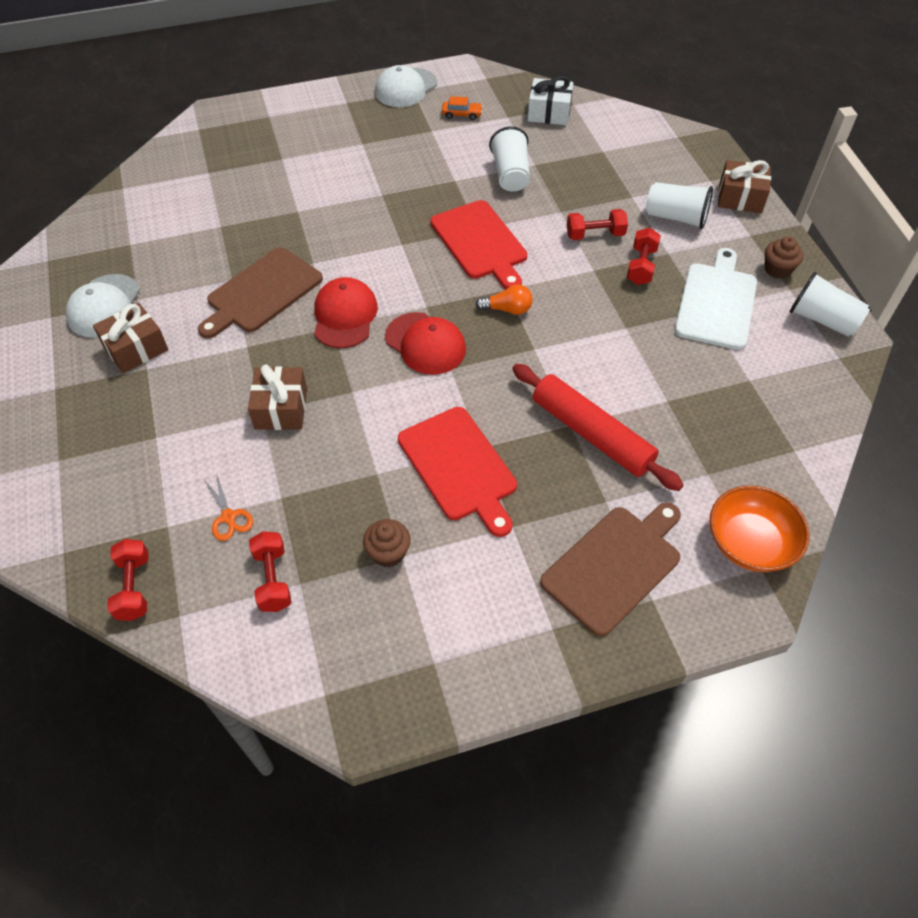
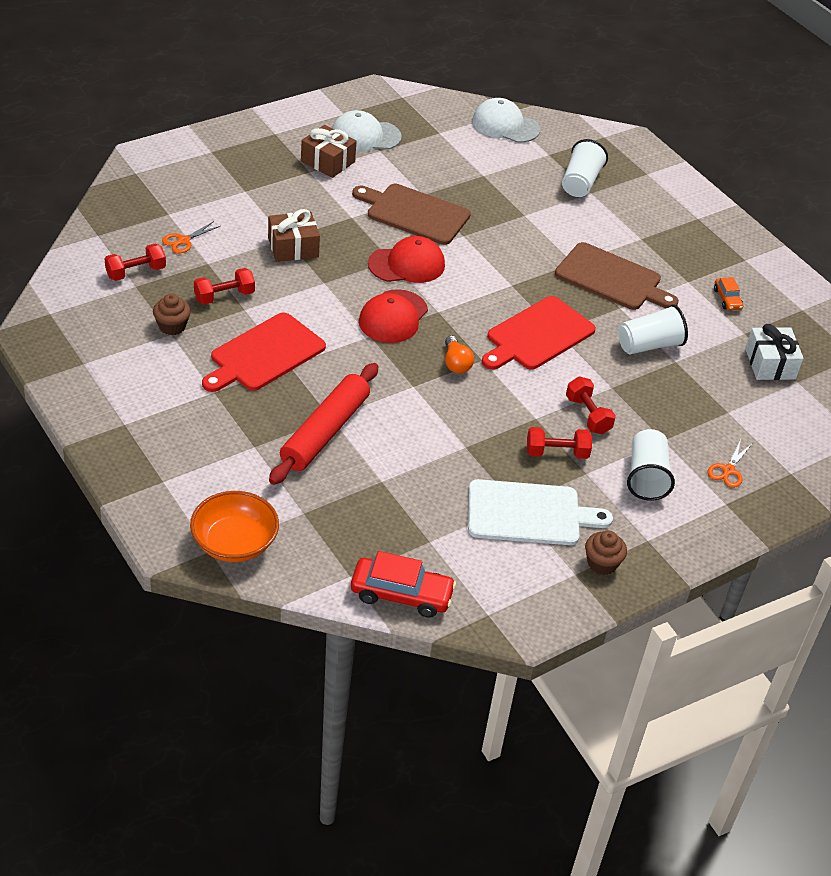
camera: 70 degrees right, 10 degrees down
red dumbbell [107,539,149,621] -> red dumbbell moved to [194,268,255,305]
white cap [375,65,437,107] -> white cap moved to [472,98,540,143]
brown cutting board [540,502,681,637] -> brown cutting board moved to [555,242,679,310]
brown gift [718,160,771,213] -> none
white cup [789,272,870,337] -> white cup moved to [562,139,608,197]
none -> red car [351,551,456,618]
none -> orange scissors [708,440,752,488]

